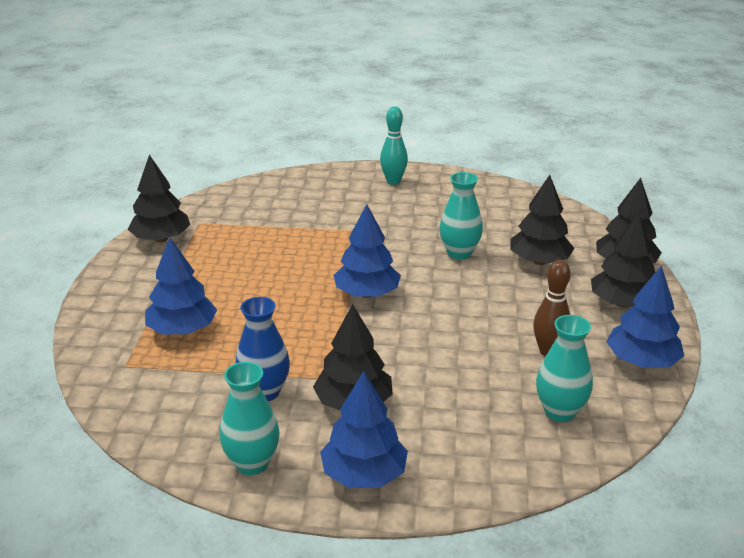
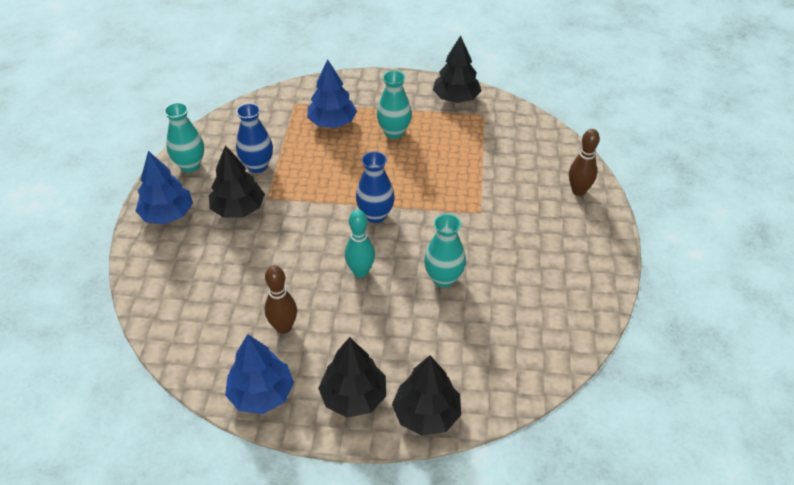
camera: 90 degrees right, 15 degrees up
blue tree [334,204,401,298] -> blue vase [356,152,395,223]
turquoise bowling pin [380,106,408,185] -> turquoise bowling pin moved to [345,210,375,278]
black tree [510,175,574,265] -> none
turquoise vase [536,315,593,422] -> turquoise vase moved to [377,71,412,139]
none -> brown bowling pin [569,129,600,196]

